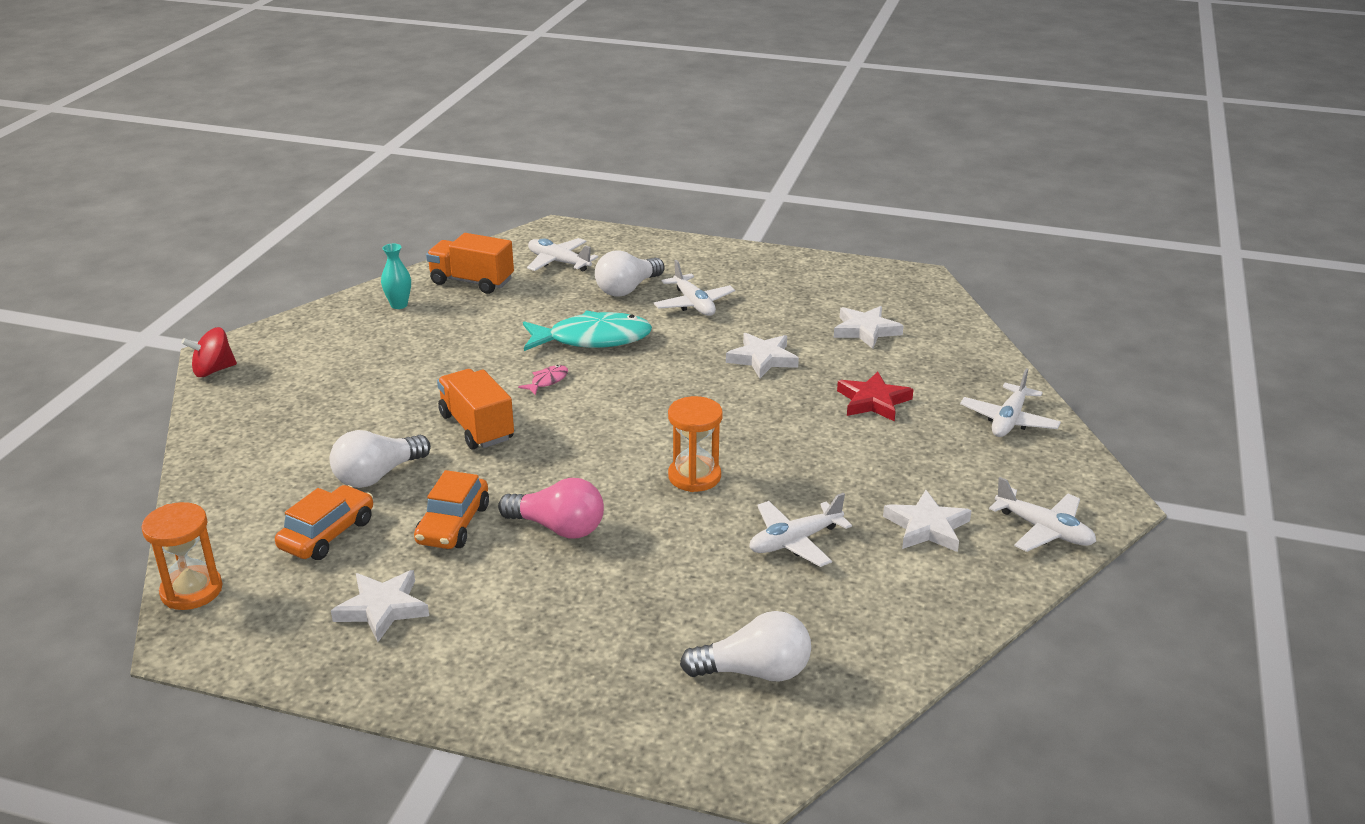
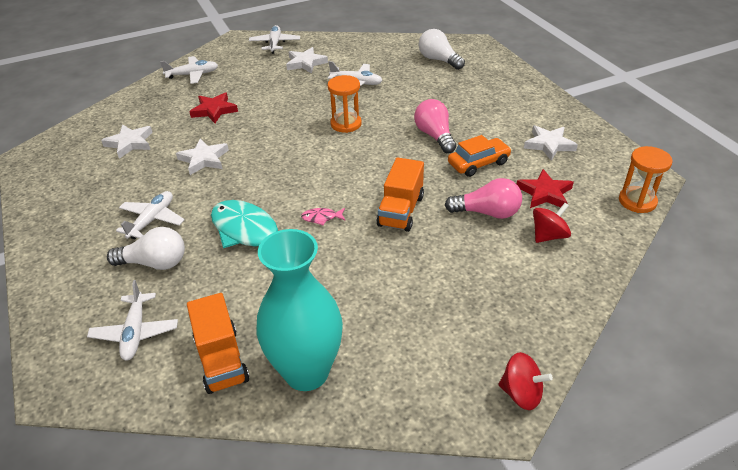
camera: 130 degrees left, 10 degrees up
orange car [275,485,373,560] -> red star [517,169,574,208]
white light bulb [330,430,431,488] -> pink light bulb [445,178,522,219]
turquoise vase [381,243,411,309] -> turquoise vase [257,229,343,391], size x2.50
none -> red spinning top [533,203,571,243]

